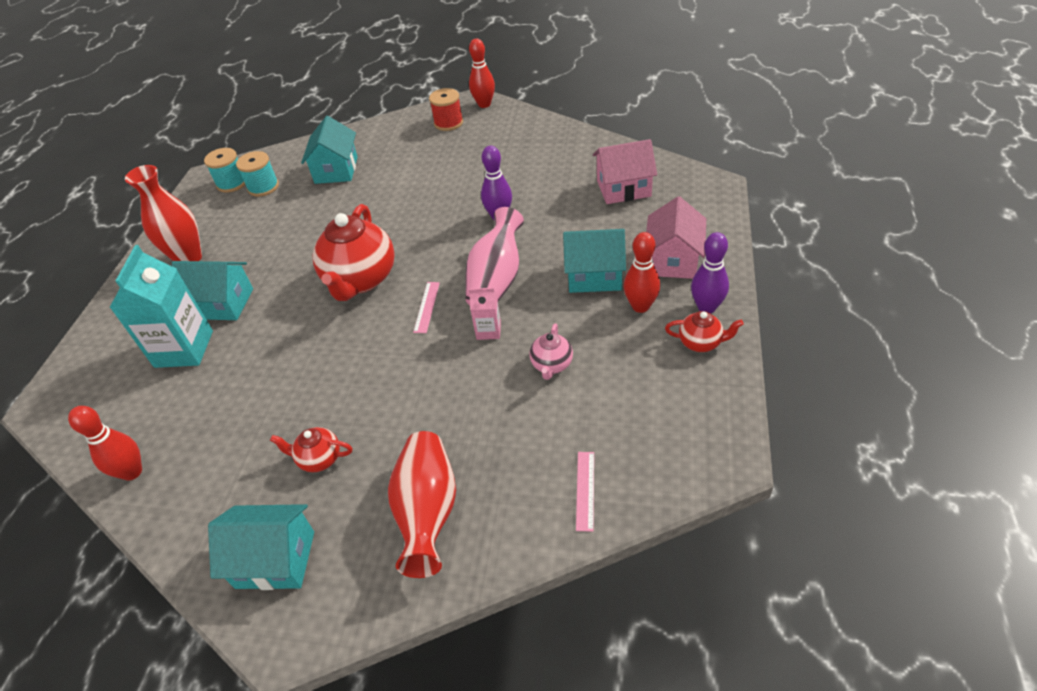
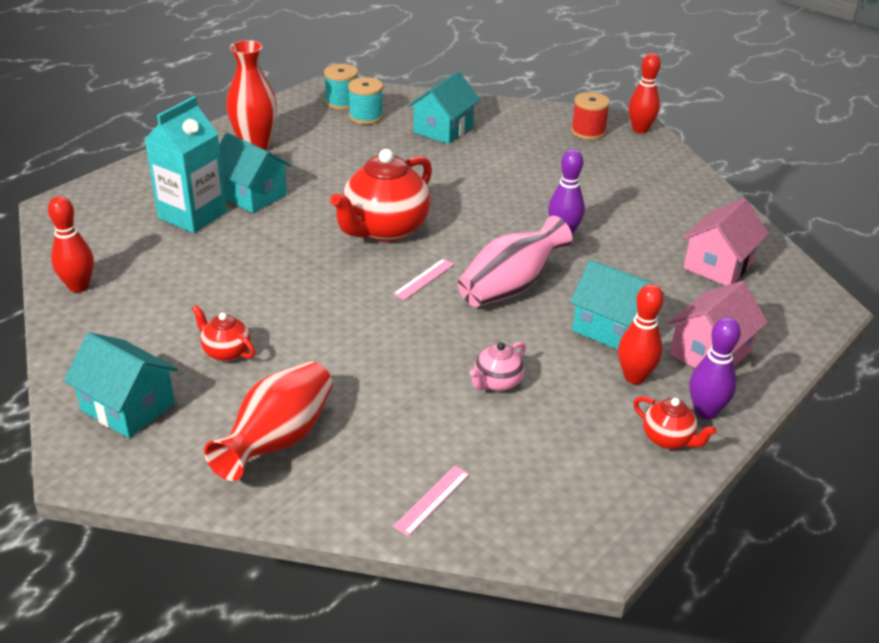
camera: 25 degrees right, 10 degrees down
pink carton [469,288,501,340] -> none
pink house [593,139,657,204] -> pink house turned 75 degrees counterclockwise [682,198,769,286]

